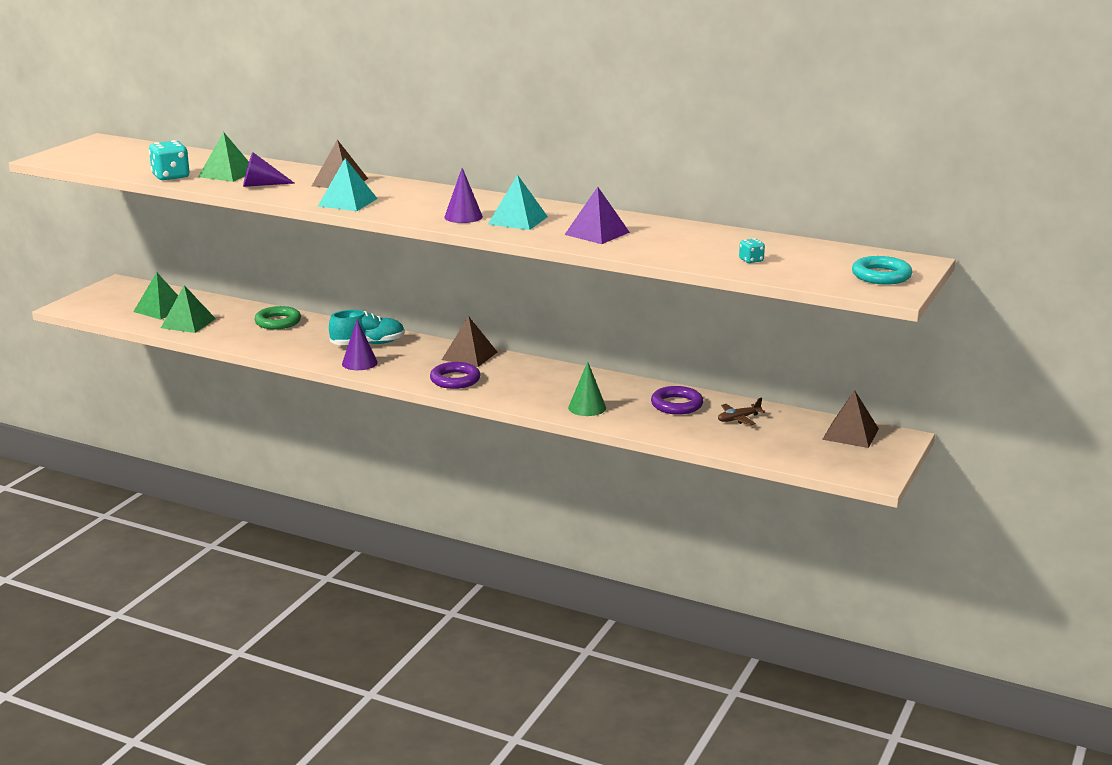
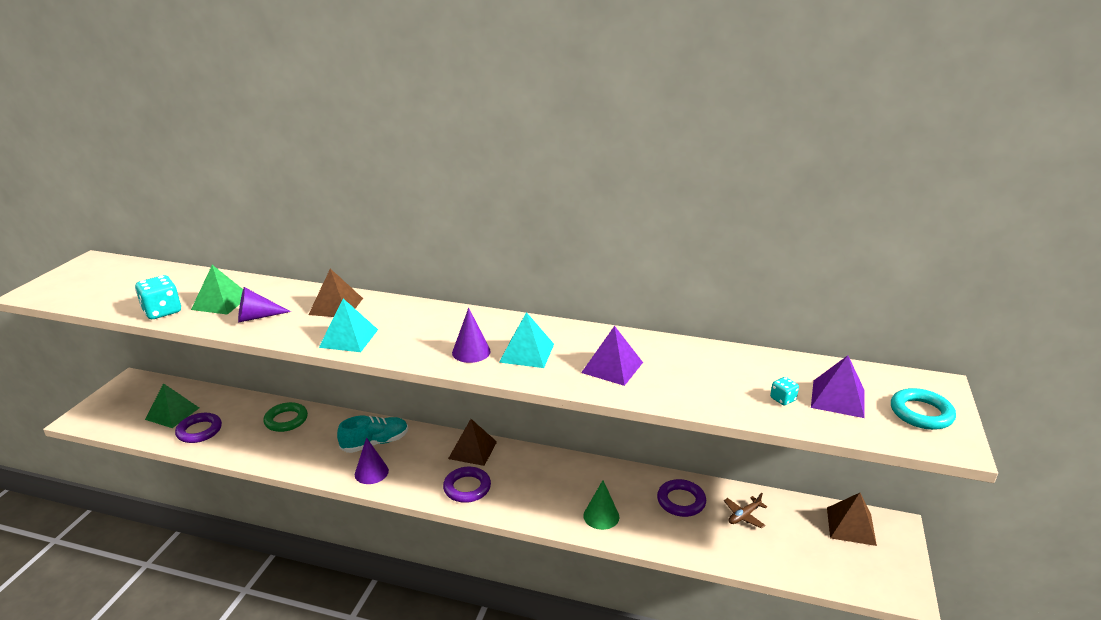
camera: 10 degrees left, 5 degrees up
green pyramid [161,285,216,333] -> purple ring [175,413,222,443]
none -> purple pyramid [811,355,865,418]

